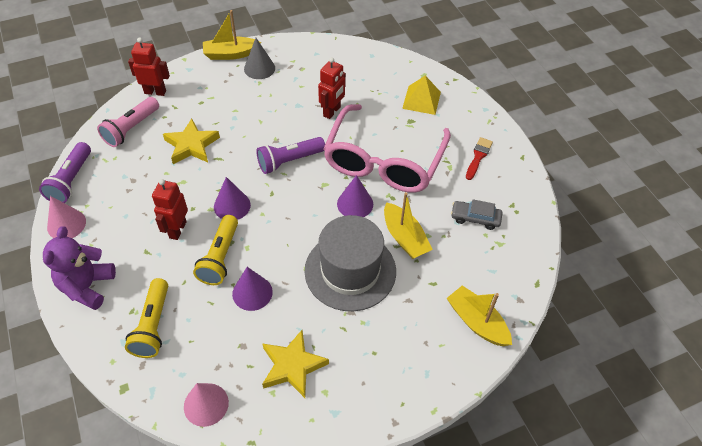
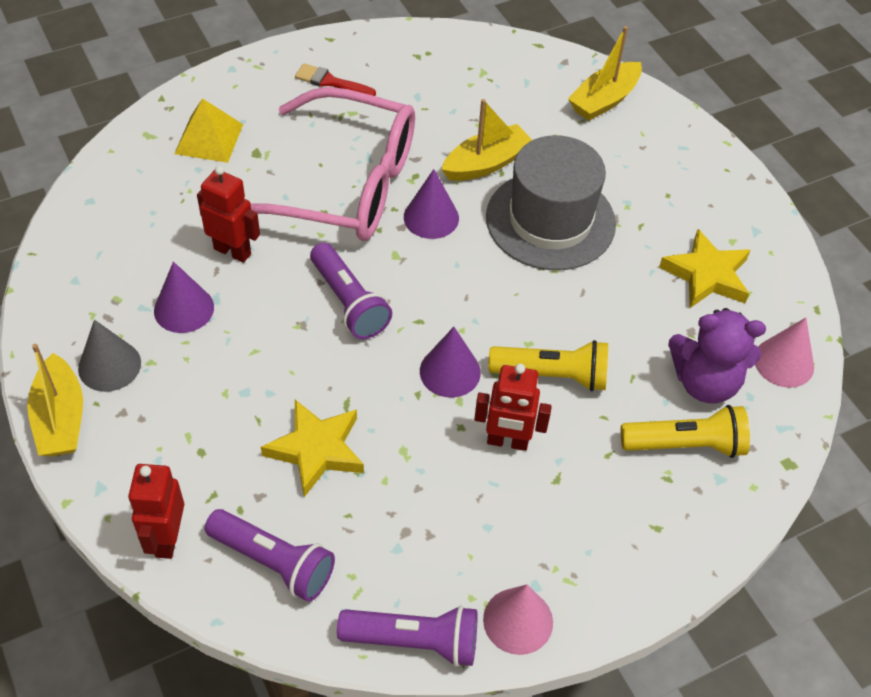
camera: 95 degrees left, 0 degrees up
purple teddy bear [43,226,116,310] -> purple teddy bear moved to [668,308,766,403]
pink flashlight [97,97,159,147] -> purple flashlight [205,509,335,602]
purple cone [232,267,273,311] -> purple cone moved to [154,262,214,333]
grey car [451,199,503,230] -> none

